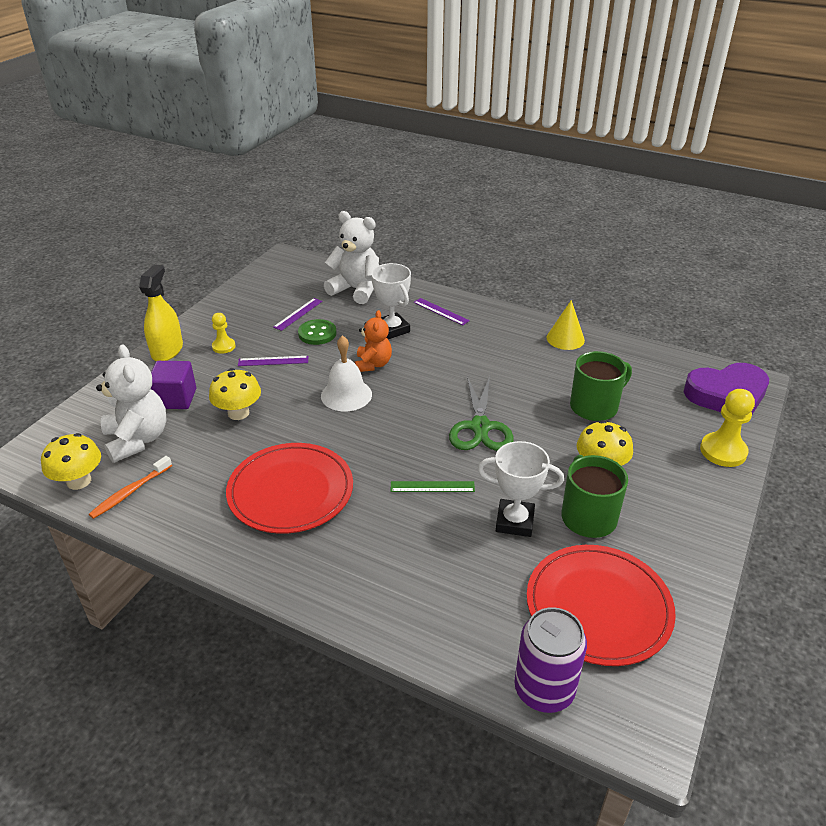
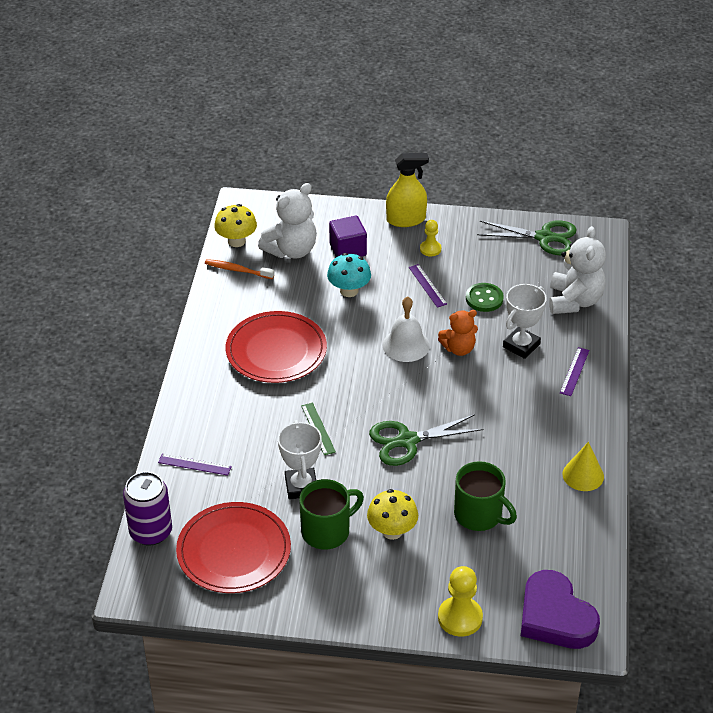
camera: 70 degrees right, 5 degrees up
yellow mushroom [209,368,261,420] -> turquoise mushroom [327,253,371,297]
purple ruler [273,298,322,331] -> purple ruler moved to [158,453,232,476]
none -> green scissors [477,220,577,256]

